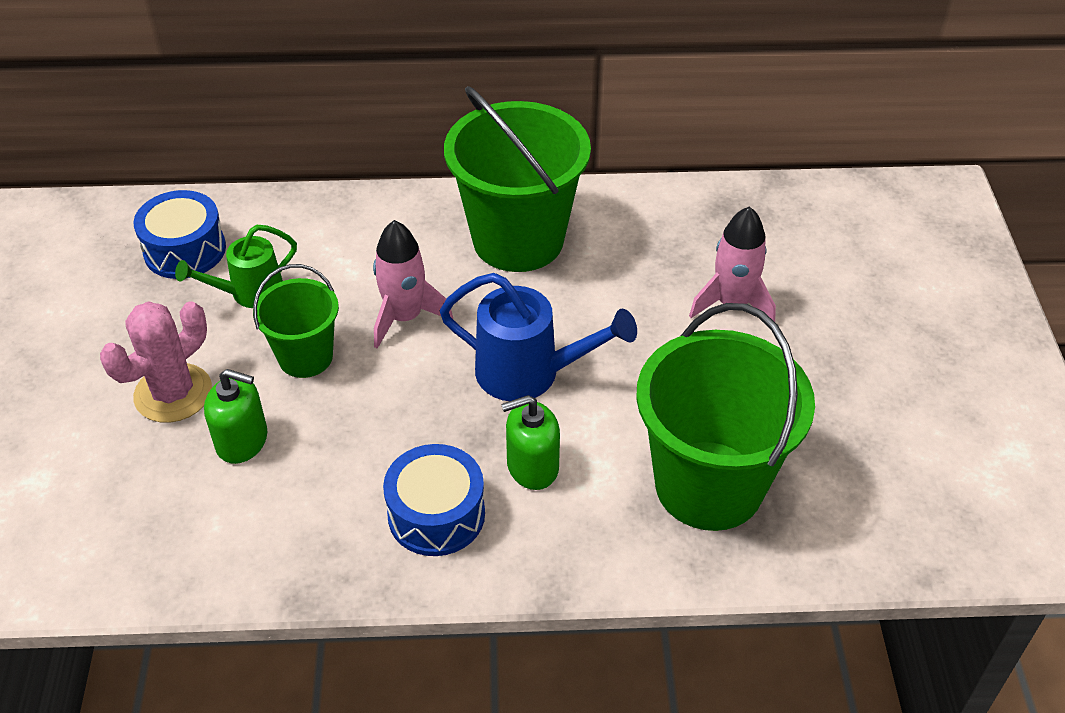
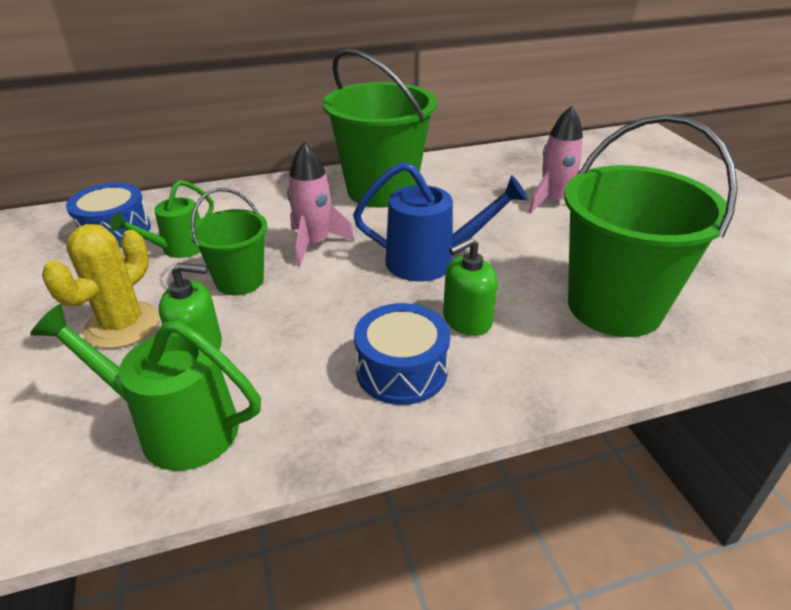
camera: 15 degrees left, 10 degrees down
pink cactus [100,301,212,423] -> yellow cactus [42,224,160,349]
none -> green watering can [30,304,261,471]

